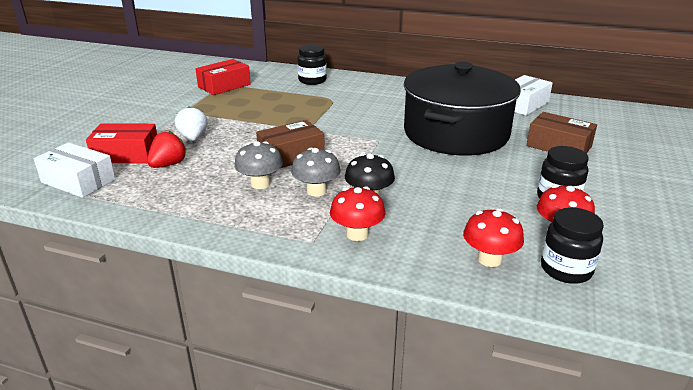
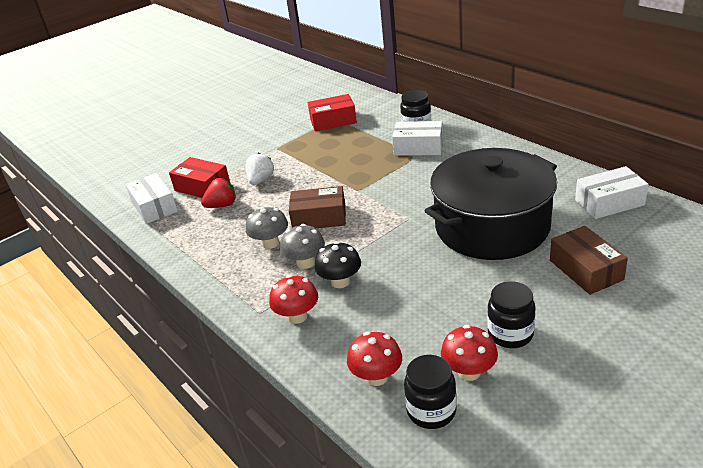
camera: 35 degrees right, 5 degrees up
none -> white box [392,121,443,156]

